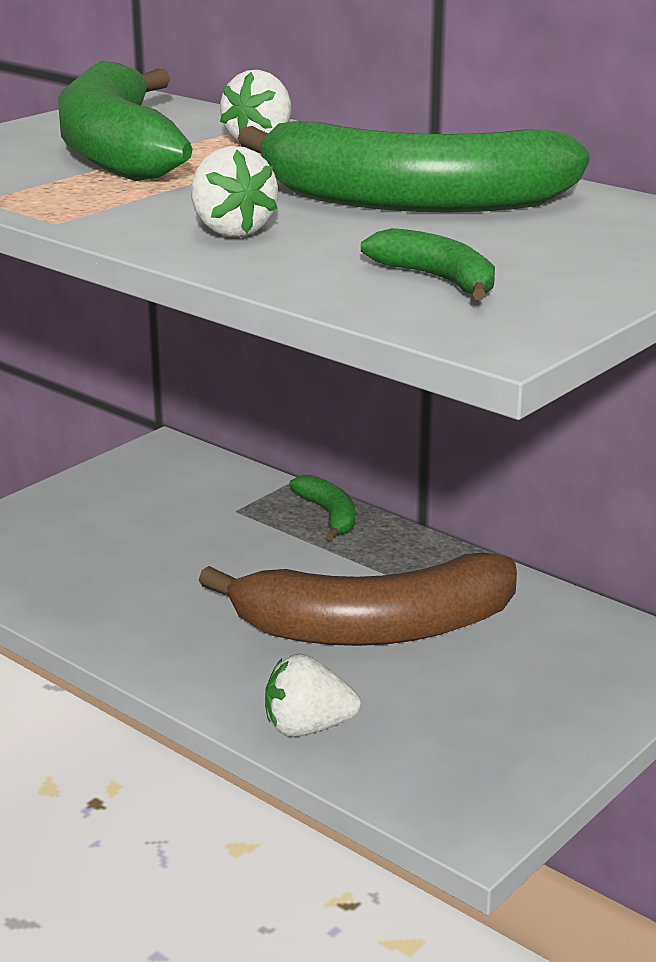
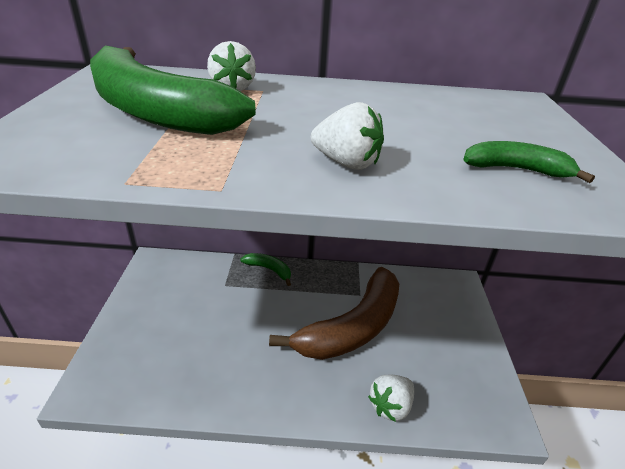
camera: 40 degrees left, 10 degrees up
green banana [237,121,590,213] -> none

